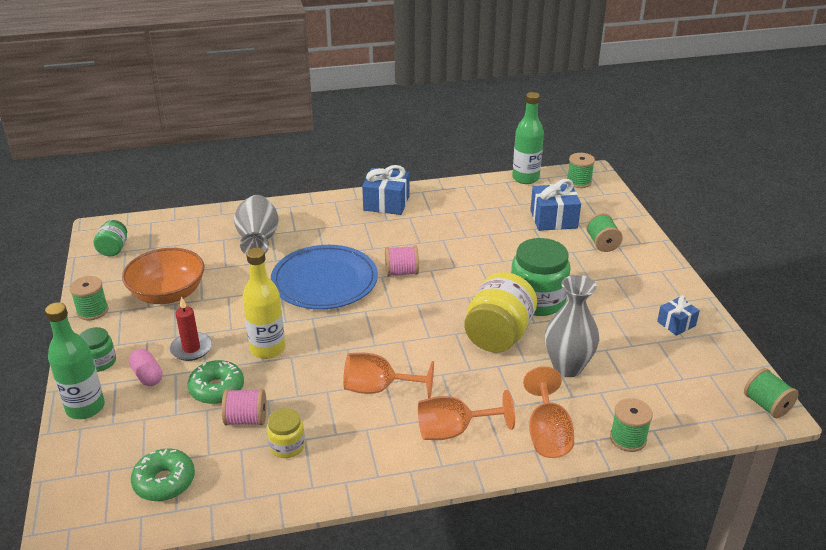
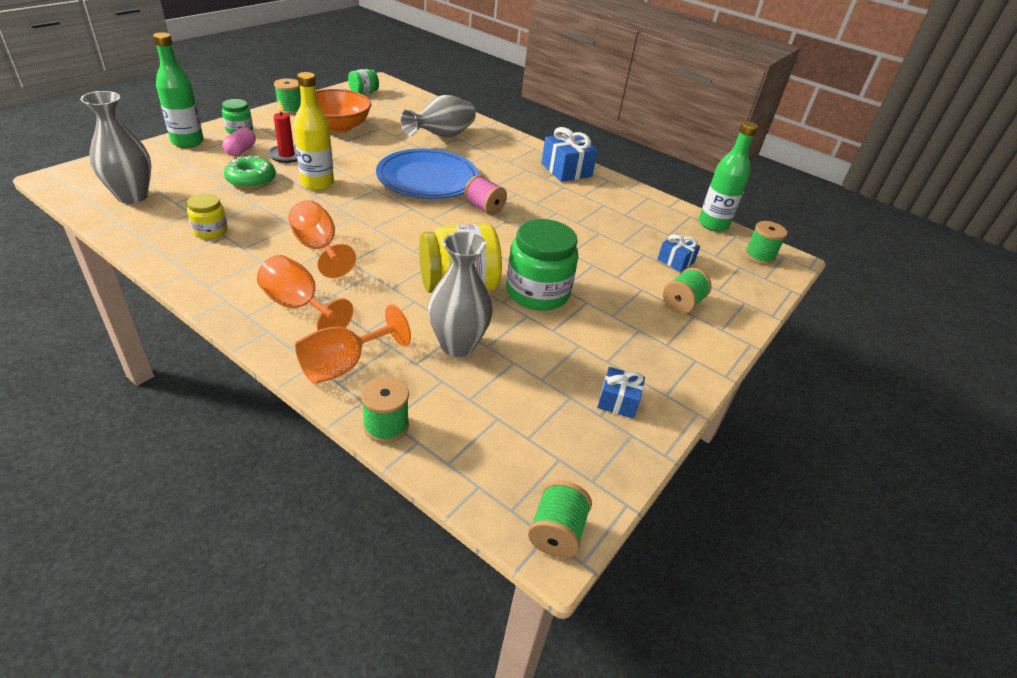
camera: 45 degrees right, 5 degrees up
green donut [131,449,195,501] -> grey vase [80,91,151,203]
pink spool [222,389,267,425] -> none
blue gift [530,179,581,231] -> blue gift [658,234,700,272], size x0.59

